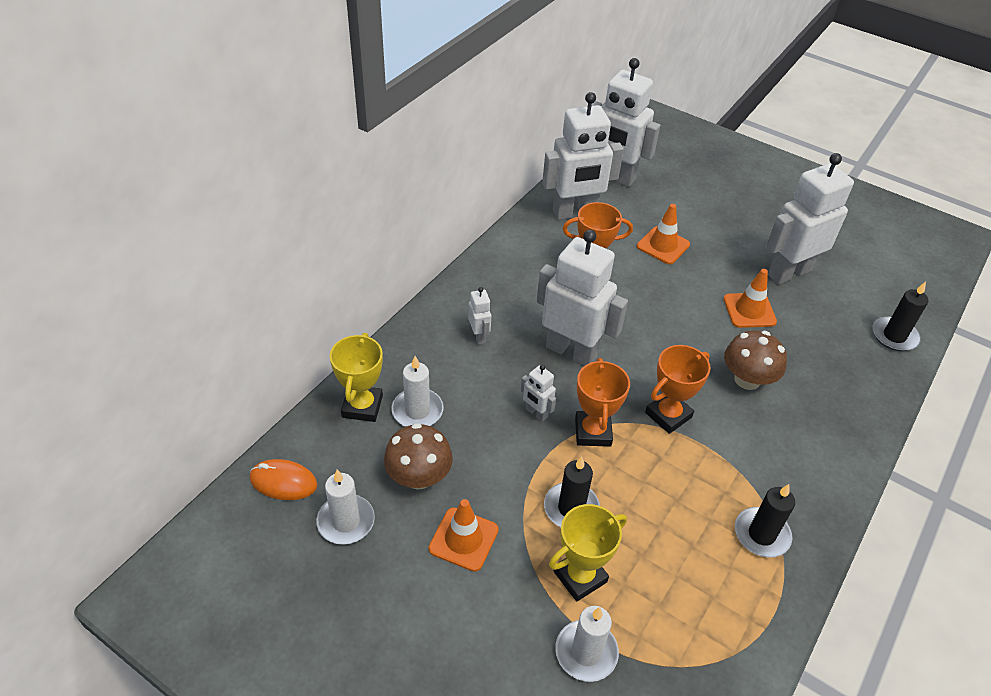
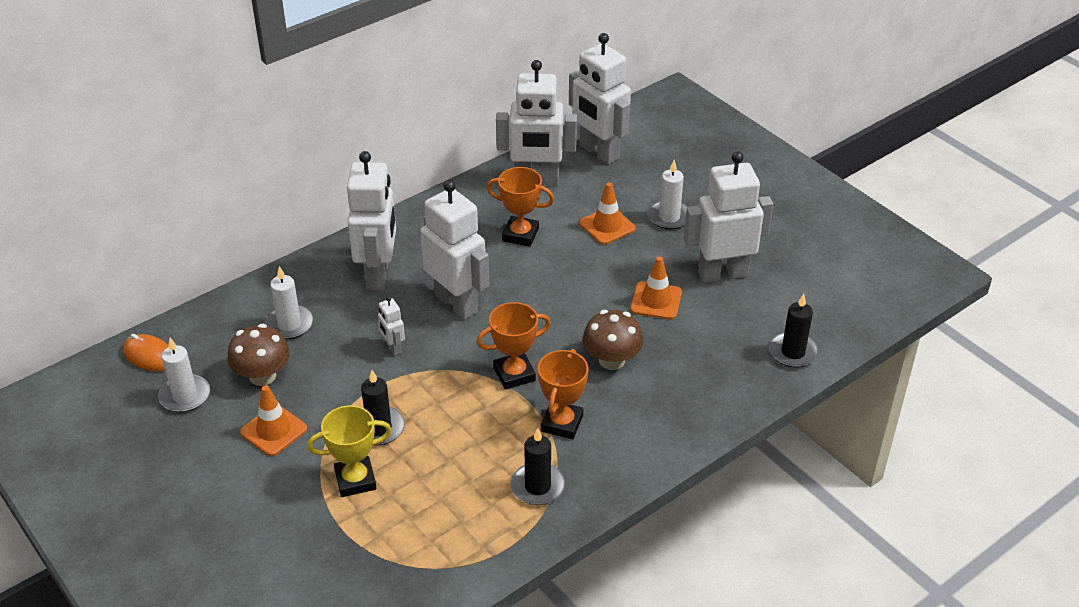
camera: 20 degrees right, 5 degrees down
yellow trophy [330,333,383,422] -> none
white robot [468,287,491,345] -> white robot [347,151,396,290], size x2.29
white candle [555,606,619,682] -> white candle moved to [647,160,688,230]
orange trophy [575,358,630,447] -> orange trophy moved to [538,349,589,439]

